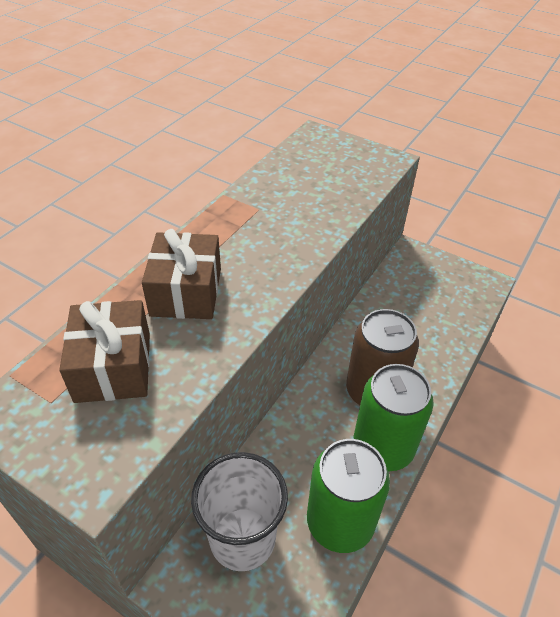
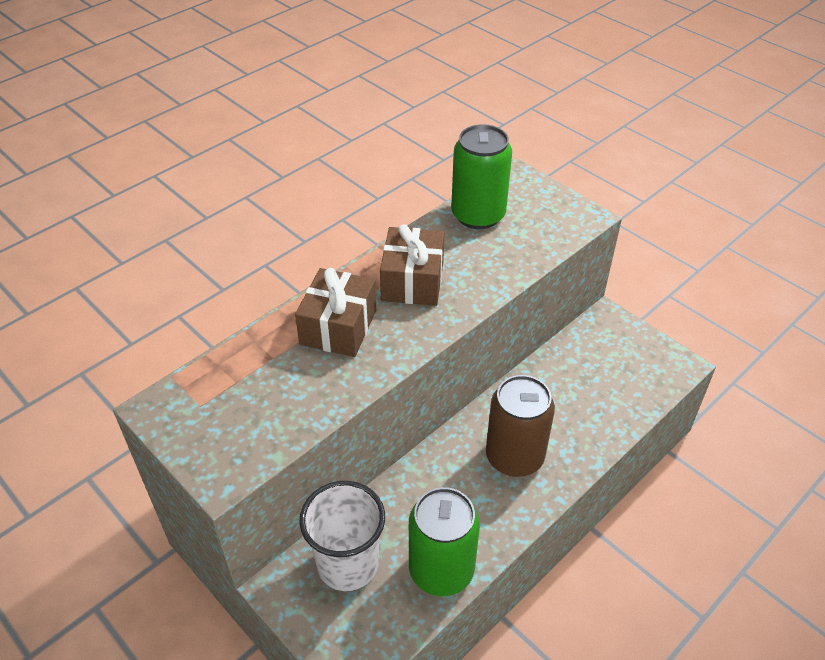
camera: 15 degrees right, 0 degrees up
brown gift [59,300,150,403] -> brown gift moved to [380,224,444,306]
green can [353,364,434,471] -> green can moved to [451,124,512,229]

